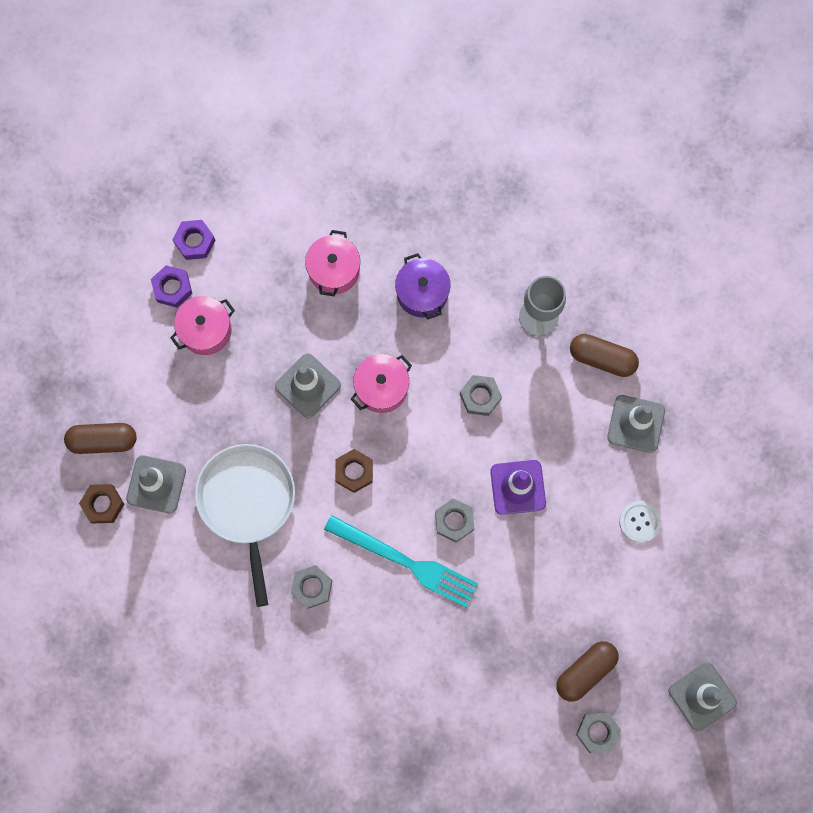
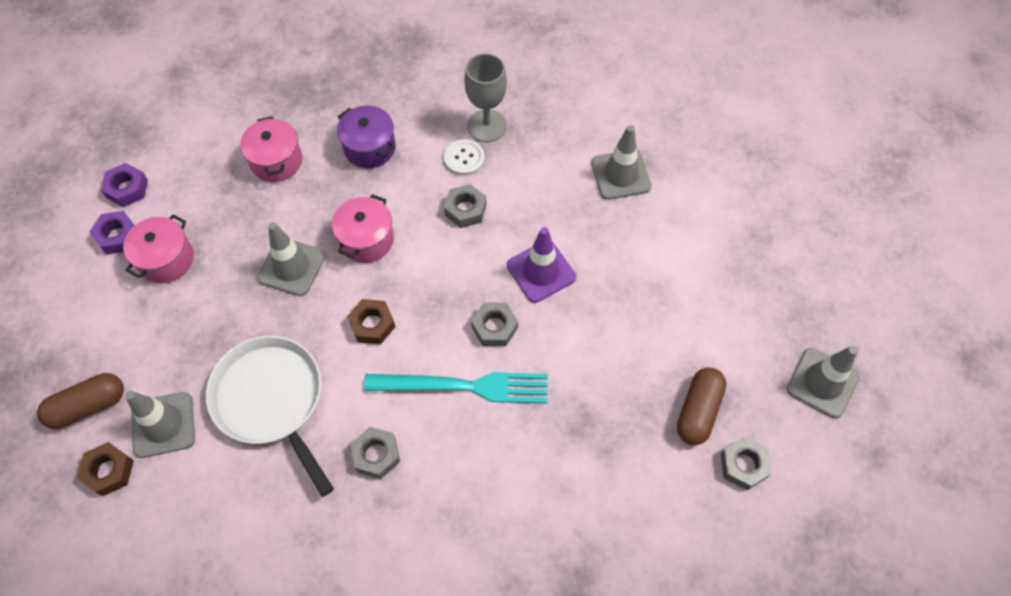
camera: 25 degrees left, 15 degrees down
brown capsule [570,334,639,377] -> none
white button [619,501,661,542] -> white button moved to [444,139,485,176]

